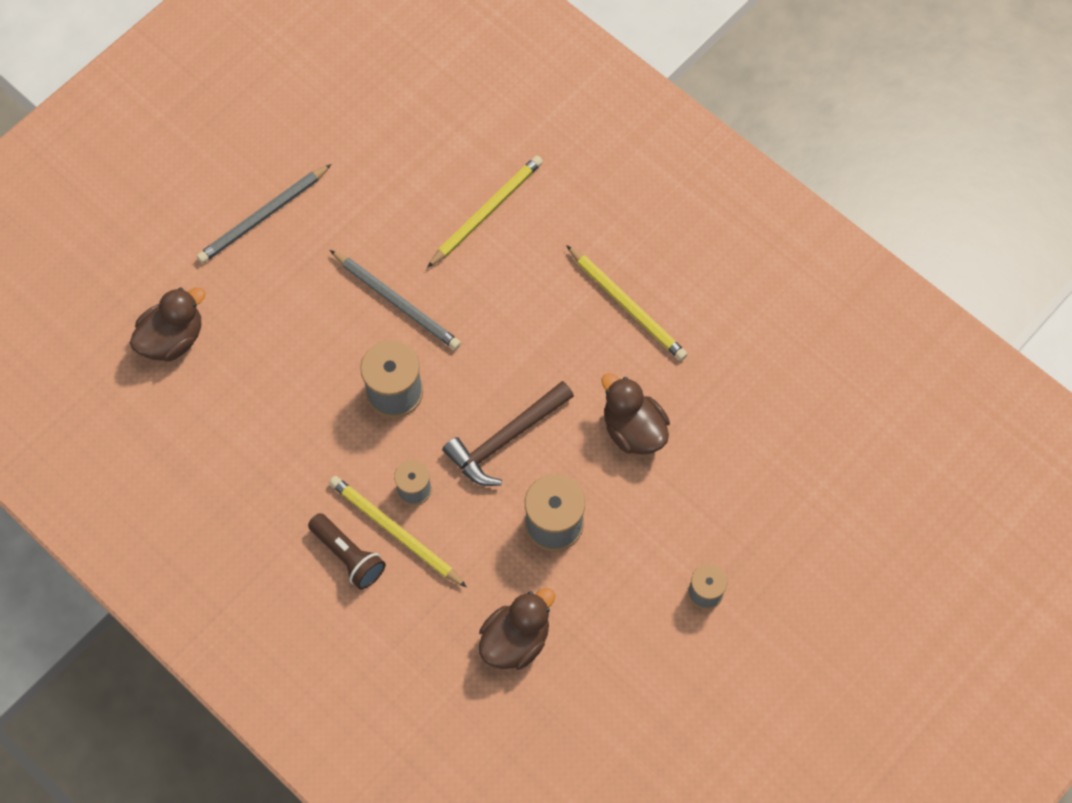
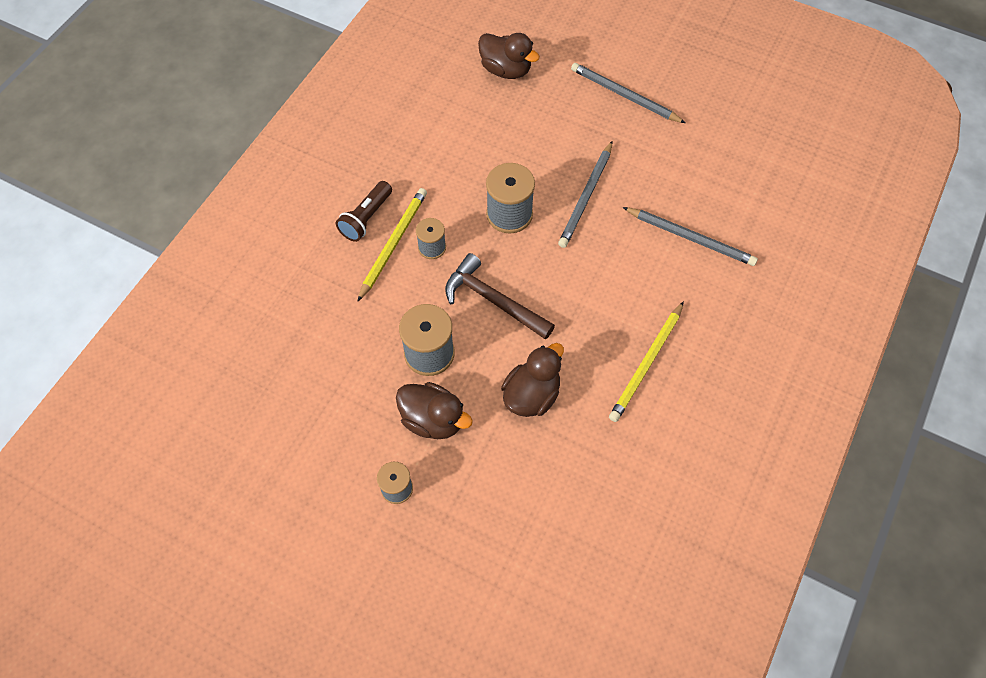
camera: 75 degrees right, 5 degrees down
yellow pencil [427,155,543,268] -> grey pencil [623,207,758,266]
brown duck [479,588,555,670] -> brown duck moved to [396,382,473,439]

